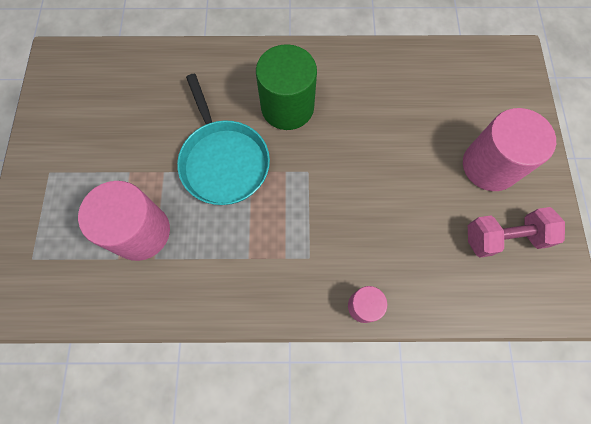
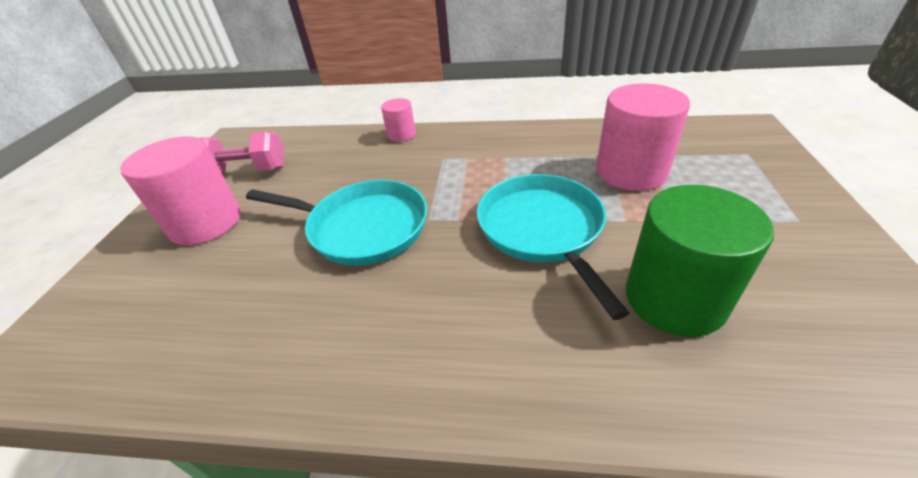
camera: 170 degrees left, 30 degrees down
green cylinder [256,44,317,130] -> green cylinder moved to [626,185,774,337]
none -> turquoise pan [246,180,427,266]

